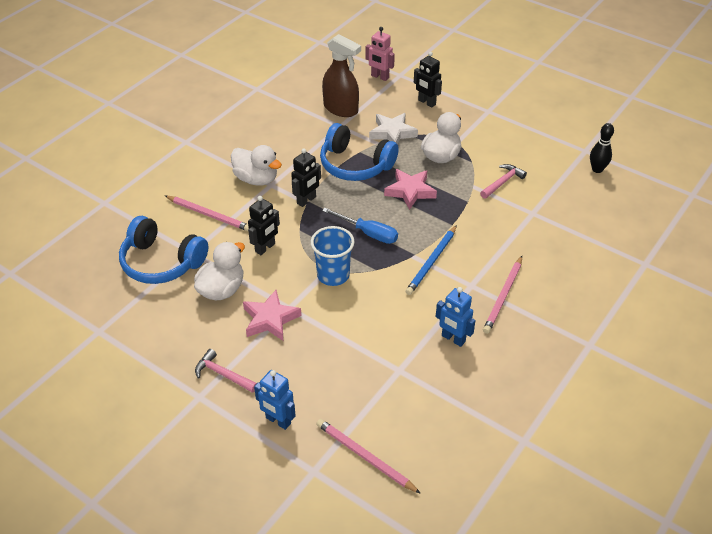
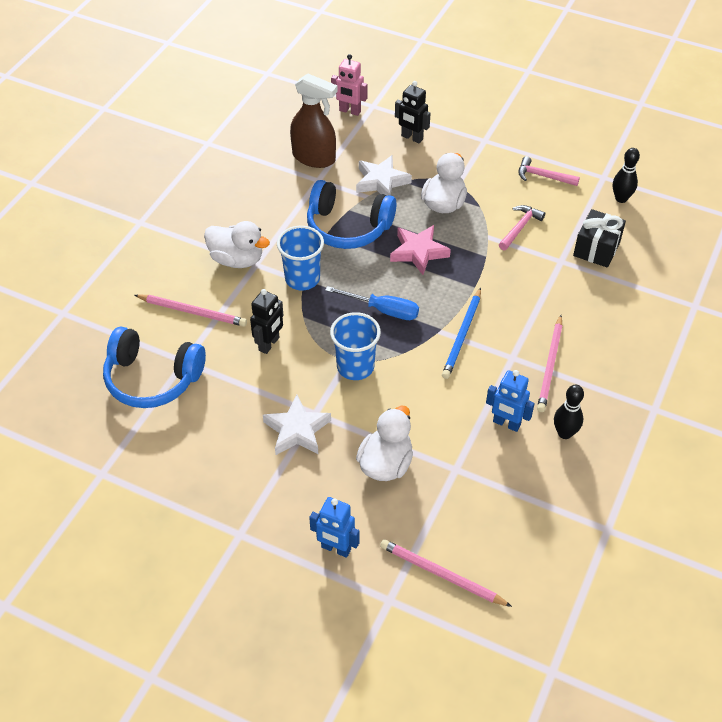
camera: 10 degrees left, 5 degrees up
white duck [194,242,245,300] -> white duck moved to [356,406,413,481]
pink hammer [195,349,257,393] -> pink hammer moved to [518,156,580,186]
pink star [243,290,301,341] -> white star [263,395,331,455]
black robot [291,148,321,207] -> blue cup [277,226,324,290]
none -> black bowling pin [554,384,584,439]
none -> black gift [573,209,626,268]

